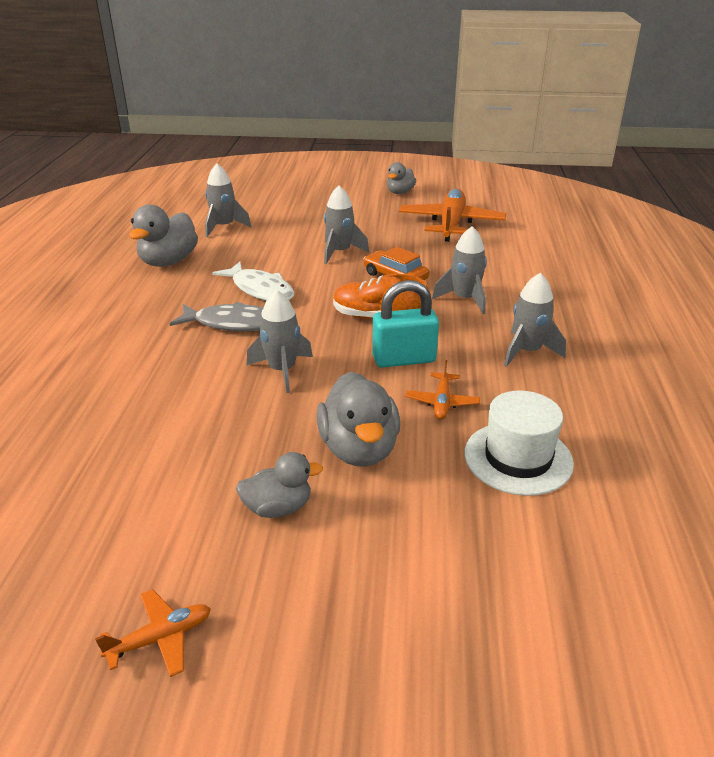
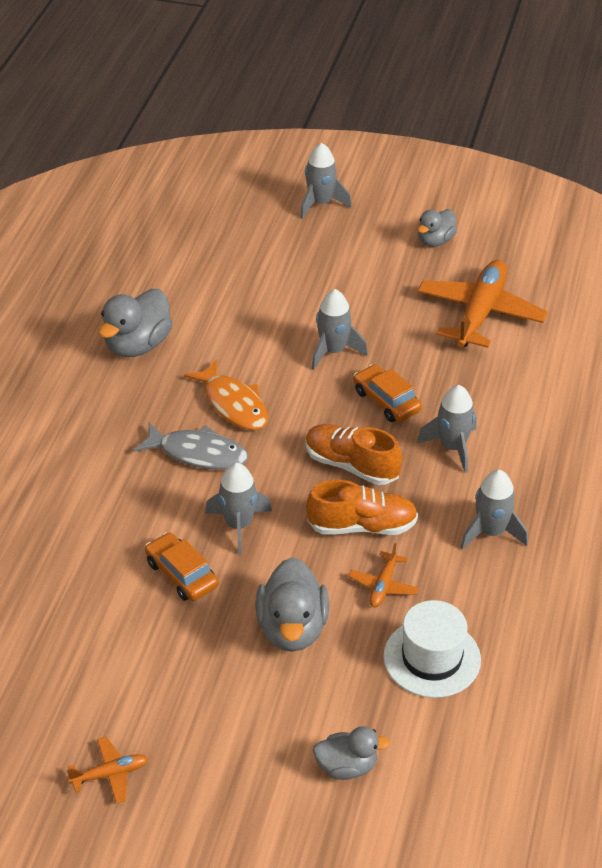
camera: 10 degrees right, 10 degrees up
grey rocket [205,164,251,237] -> grey rocket moved to [300,143,352,219]
white fish [212,262,294,301] -> orange fish [184,359,268,430]
grey duck [236,452,323,518] -> grey duck moved to [313,726,390,780]
turquoise padlock [372,280,439,368] -> orange shoe [306,480,418,535]
none -> orange car [145,532,218,601]

